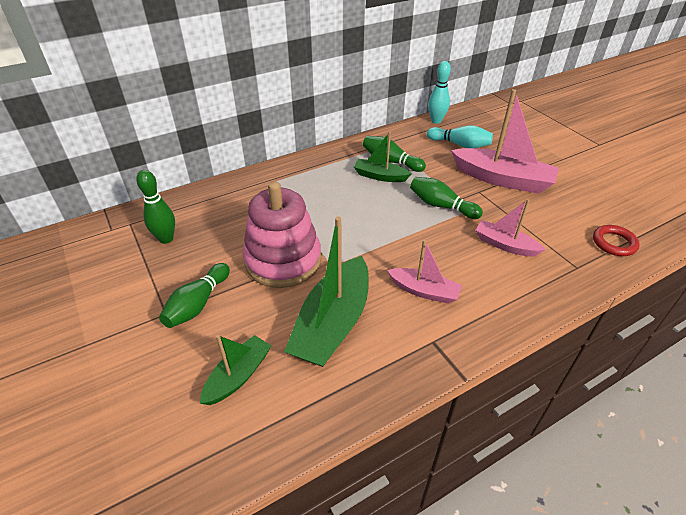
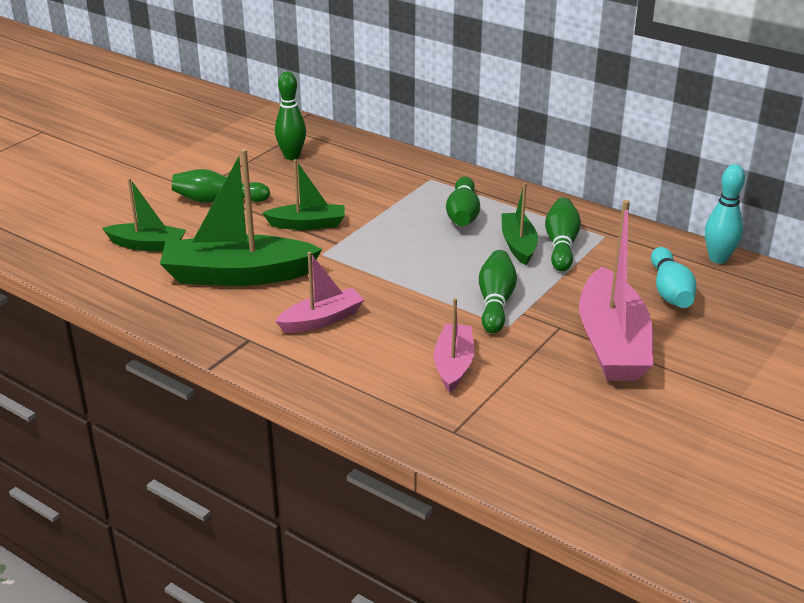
camera: 65 degrees right, 10 degrees down
pink stacking toy [243,181,321,288] -> green boat [262,159,345,230]
pink boat [387,240,462,304] -> pink boat turned 120 degrees counterclockwise [275,252,365,333]
red ring [593,225,640,256] -> none
none -> green bowling pin [446,177,480,226]

